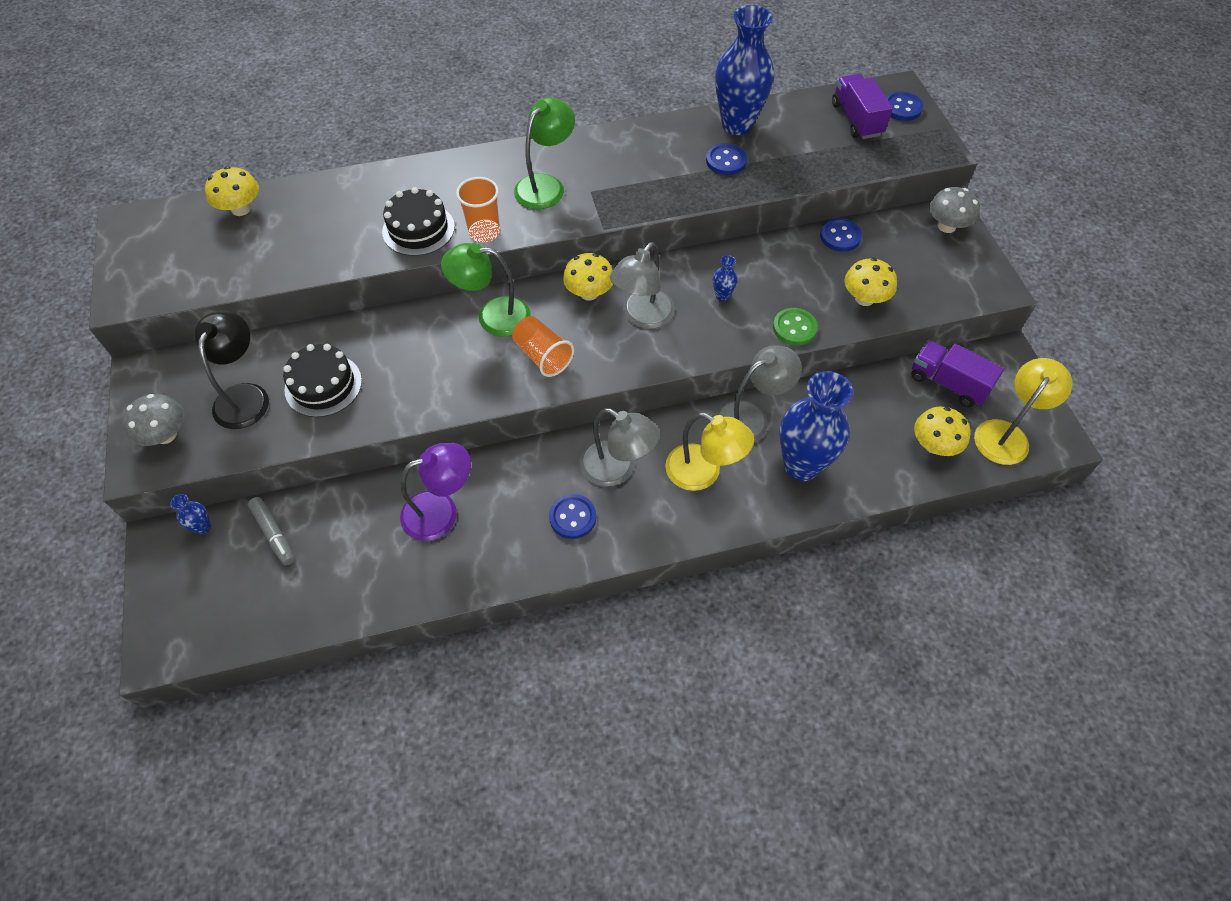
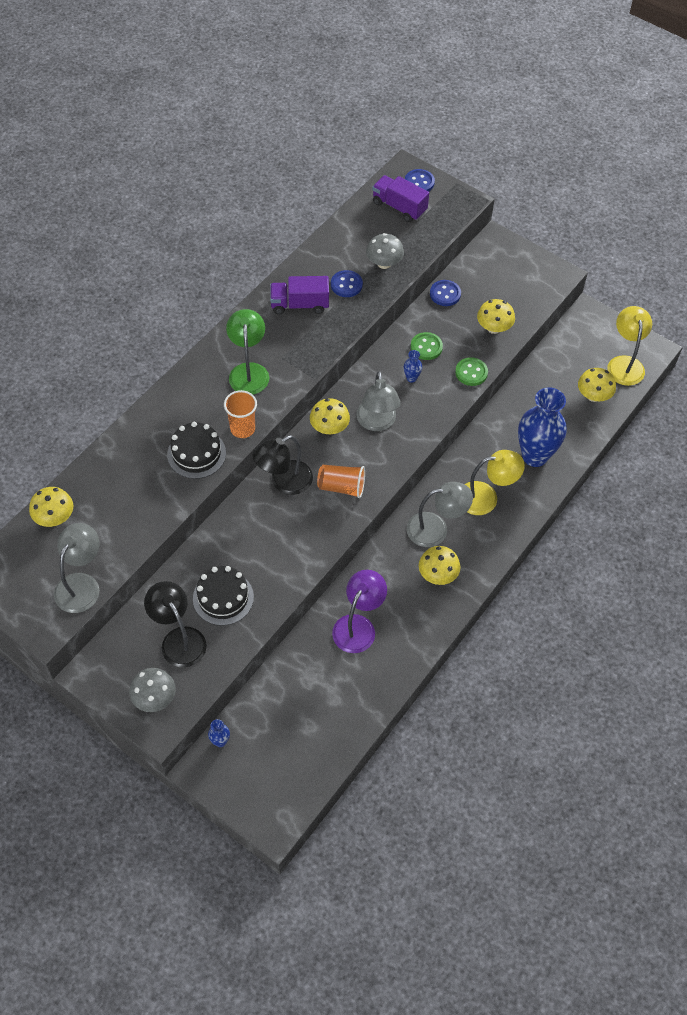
camera: 40 degrees left, 0 degrees up
grey marker [248,497,295,566] -> none
green lamp [441,243,531,337] -> black lamp [252,435,313,495]
blue button [549,494,596,539] -> yellow mushroom [419,546,460,585]
blue vase [715,5,774,135] -> none
grey lamp [716,345,802,442] -> grey lamp moved to [54,523,100,613]
purple truck [911,340,1004,407] -> purple truck moved to [270,276,329,315]
grey mushroom [929,187,980,233] -> grey mushroom moved to [366,233,404,269]
none -> green button [411,332,443,360]

